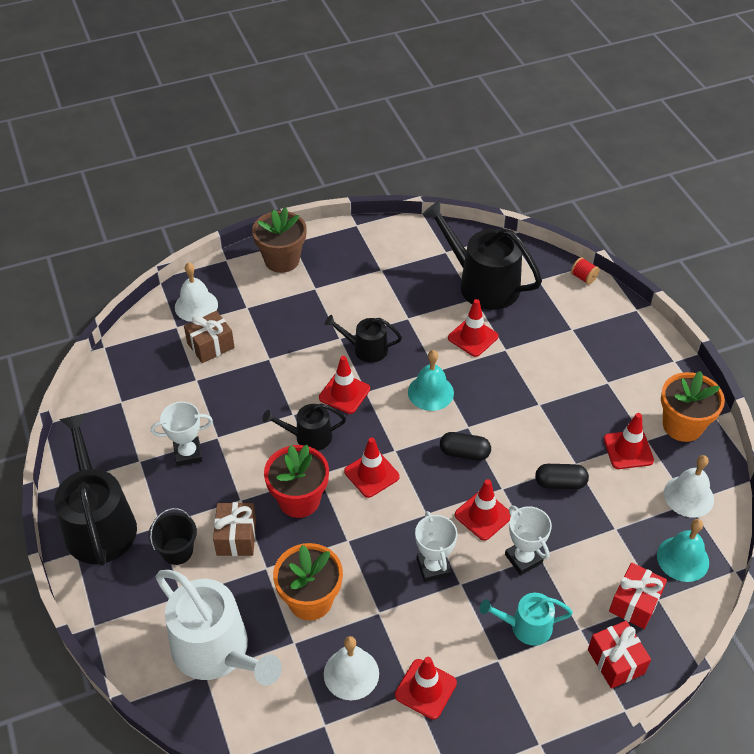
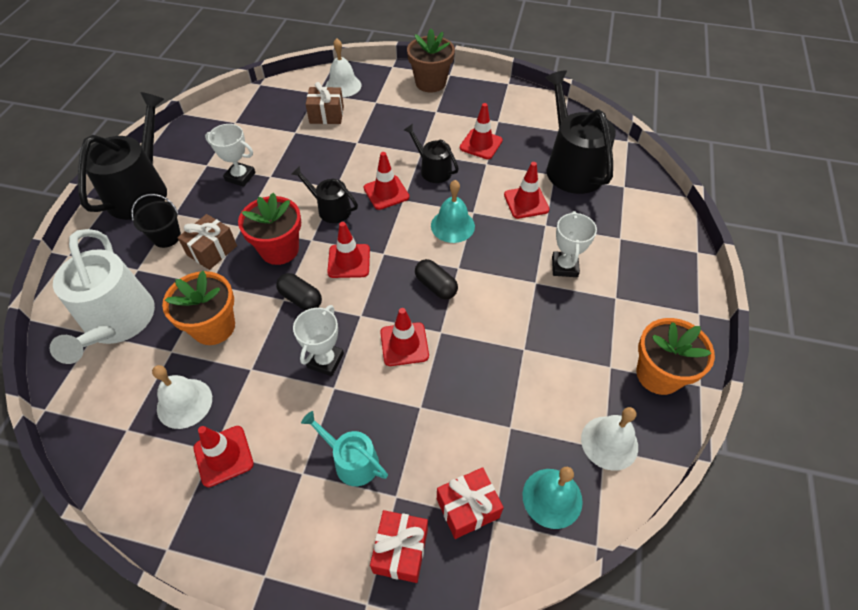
camera: 35 degrees right, 5 degrees up
white trophy [505,505,552,575] -> white trophy moved to [552,211,597,277]
black capsule [535,464,589,489] -> black capsule moved to [276,273,322,310]
red spool [571,257,600,285] -> none
red traffic cone [604,413,654,469] -> red traffic cone moved to [460,103,503,159]

